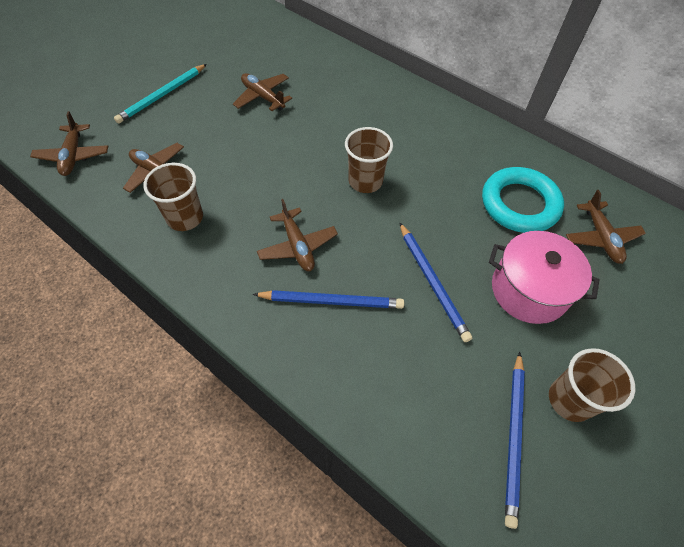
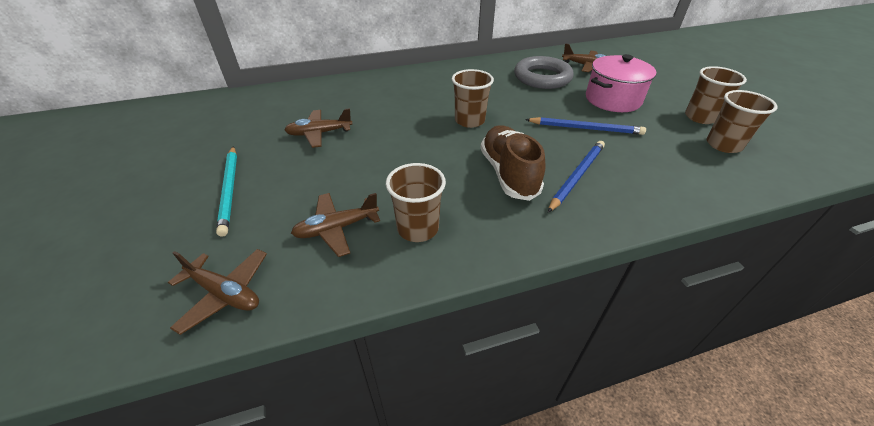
camera: 55 degrees left, 15 degrees down
brown plane [257,199,338,271] -> brown shoe [481,125,545,201]
turquoise ring [482,167,564,233] -> grey ring [514,56,574,89]
blue pencil [505,352,525,529] -> brown cup [707,90,778,153]

